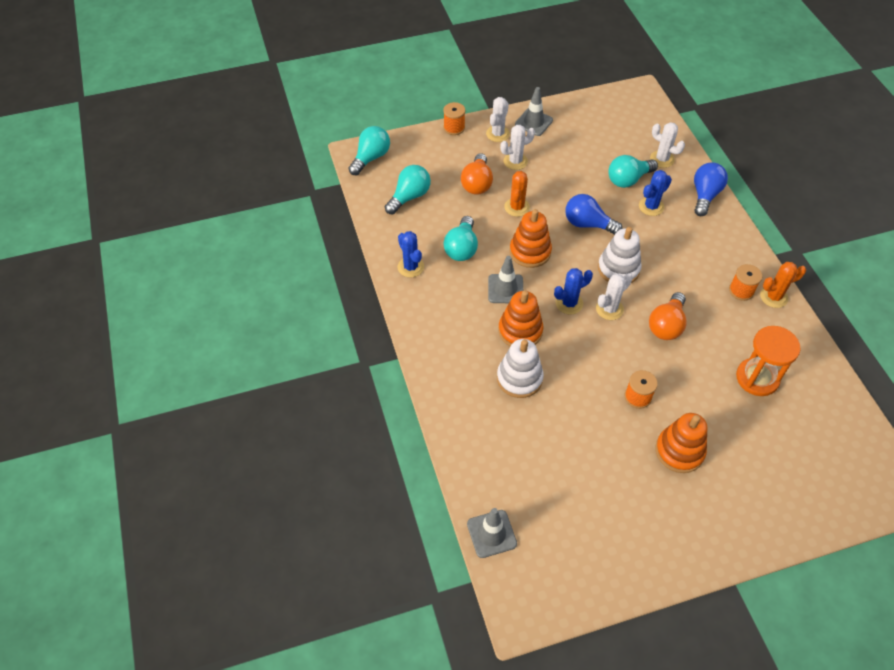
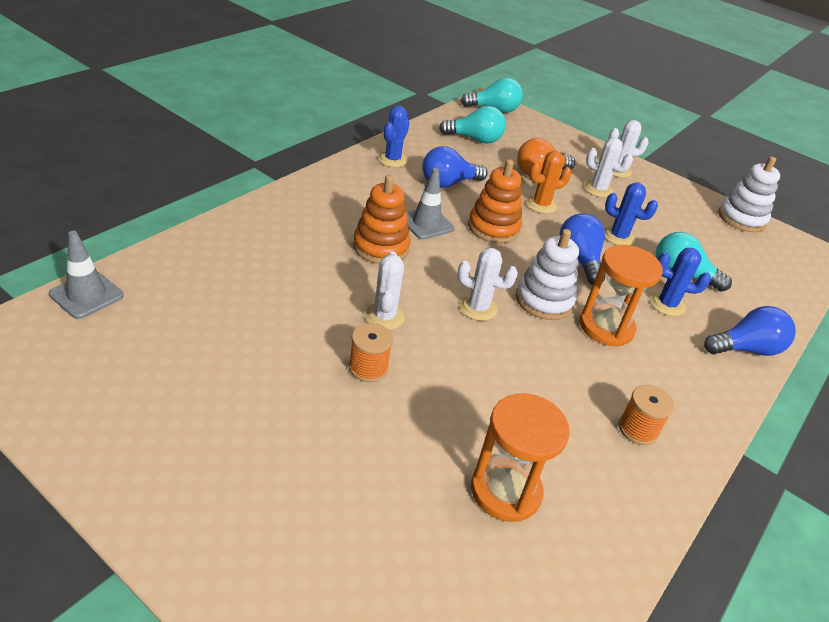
camera: 50 degrees right, 15 degrees down
orange spool [443,102,465,135] -> none
turquoise light bulb [443,216,478,261] -> blue light bulb [422,146,487,188]
white stacking toy [497,339,544,398] -> white stacking toy moved to [718,156,780,232]
grey traffic cone [515,87,553,136] -> none
blue cactus [554,268,593,314] -> blue cactus moved to [604,182,658,245]
orange light bulb [649,292,687,340] -> none
white cactus [650,122,685,168] -> white cactus moved to [365,251,405,330]
orange stacking toy [656,413,707,473] -> none
orange cactus [760,262,806,308] -> none
none -> orange hourglass [580,245,663,347]

